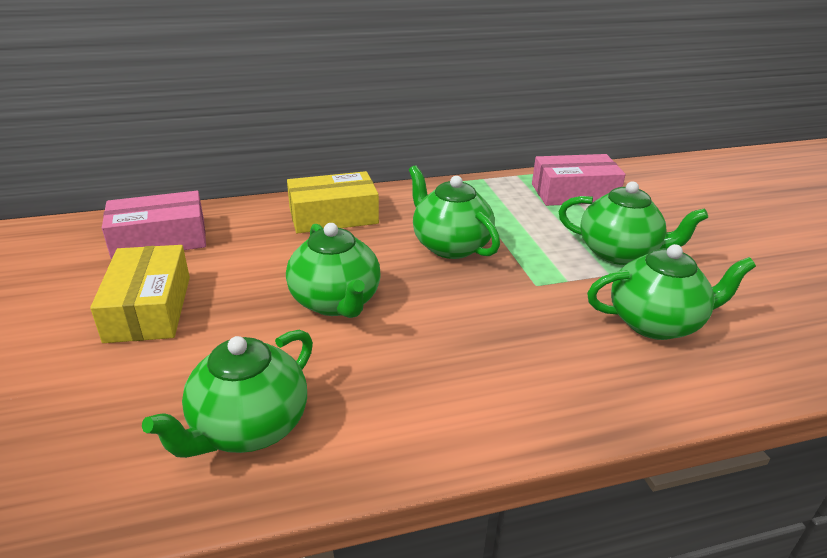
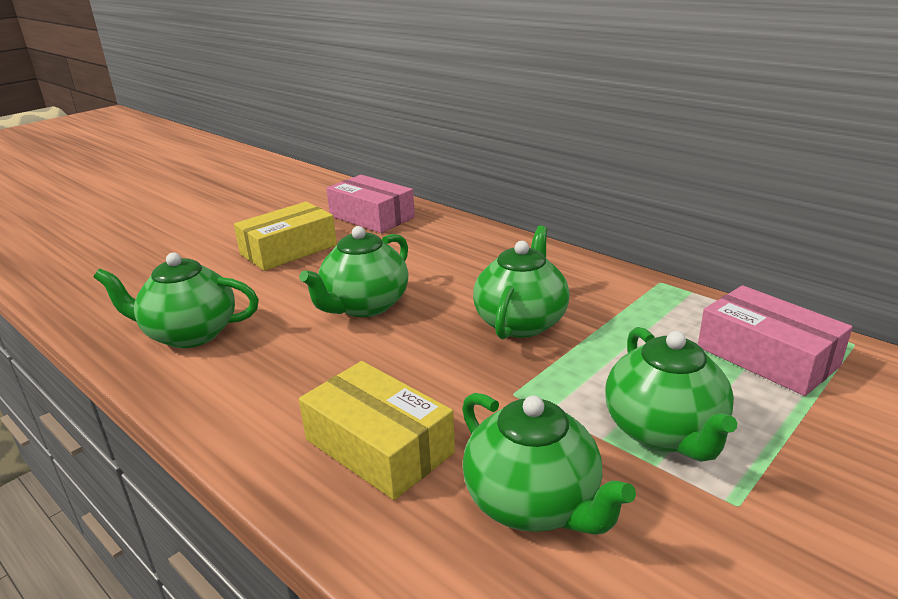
camera: 60 degrees right, 5 degrees down
yellow box [287,171,379,233] -> yellow box moved to [299,361,455,500]

